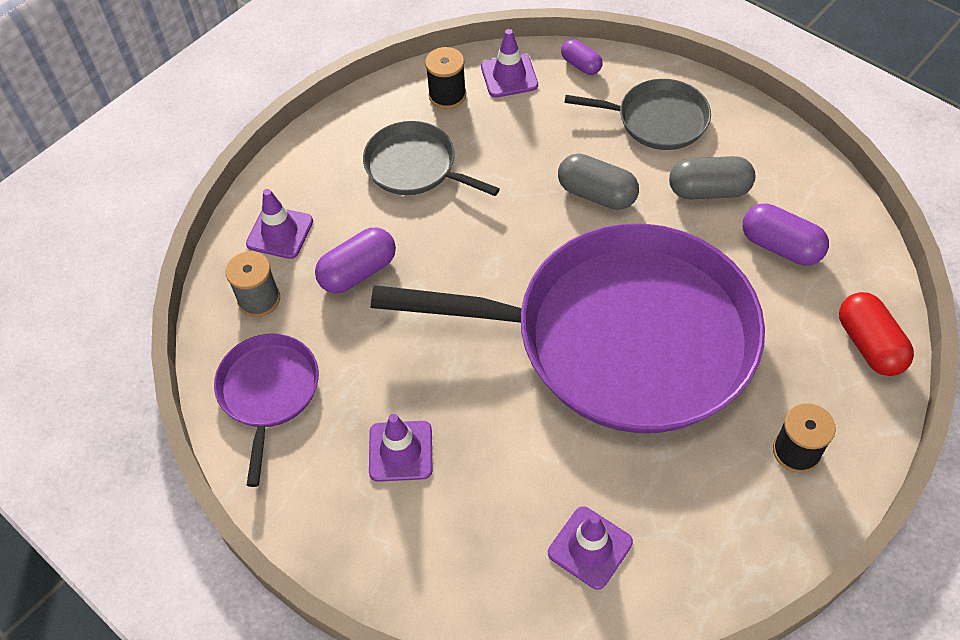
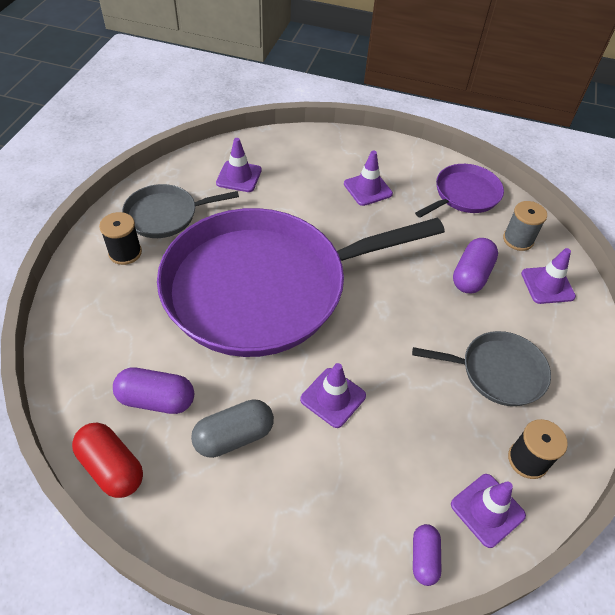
camera: 150 degrees right, 5 degrees down
purple pan [214,334,319,487] -> purple pan turned 105 degrees counterclockwise [415,164,504,218]
grey capsule [558,154,639,210] -> purple traffic cone [300,363,366,428]
purple capsule [561,39,603,75] -> purple capsule turned 75 degrees clockwise [413,524,441,586]
grey pan [564,79,711,150] -> grey pan moved to [122,184,239,238]
red capsule [839,292,914,376] -> red capsule moved to [72,423,143,498]

